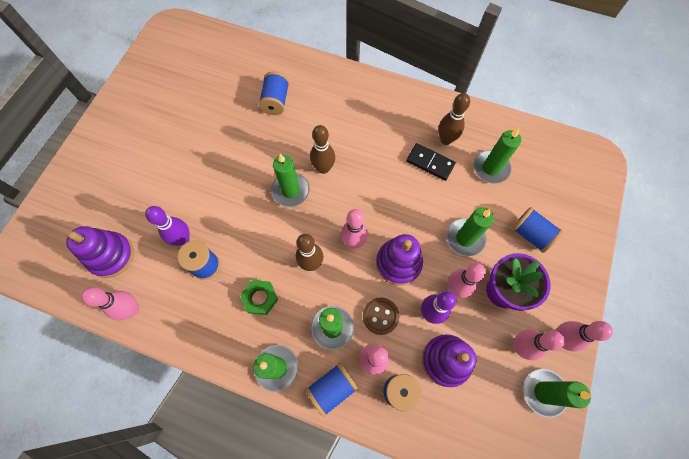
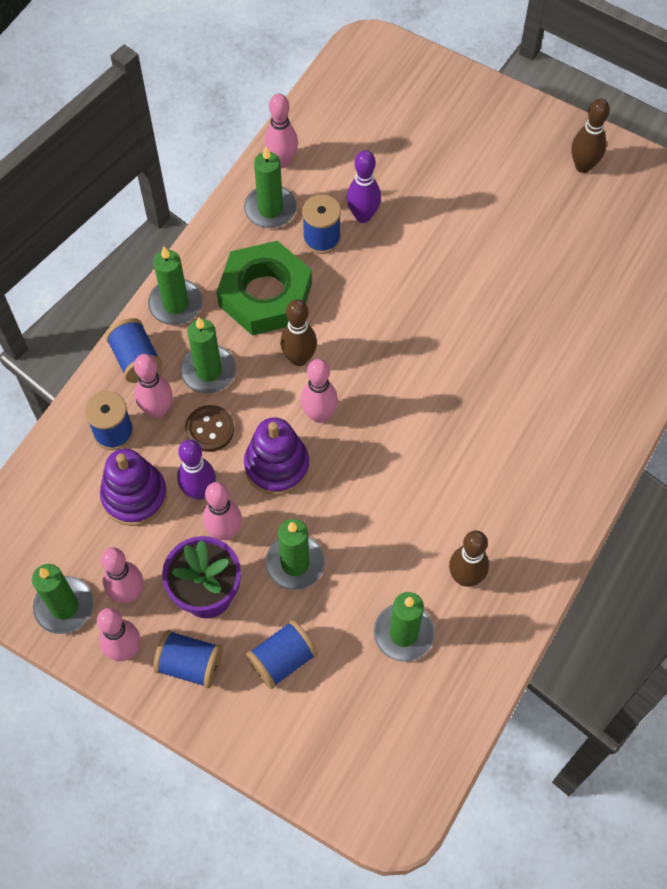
camera: 100 degrees right, 5 degrees down
purple stacking toy [66,226,134,278] -> none
green nut [240,280,278,315] -> green nut [217,241,312,335], size x2.05
blue spool [258,71,289,115] -> blue spool moved to [153,630,223,688]
green candle [271,154,310,207] -> green candle moved to [244,147,297,228]
brown bowling pin [310,125,335,174] -> brown bowling pin moved to [572,98,610,173]
black domino [406,143,456,181] -> none

